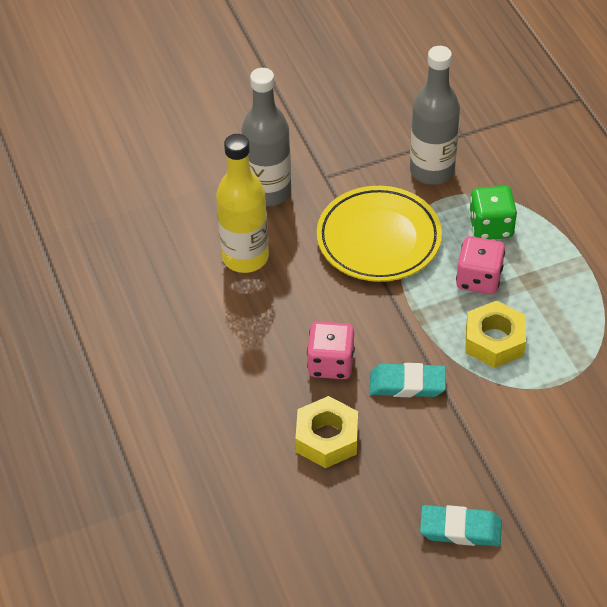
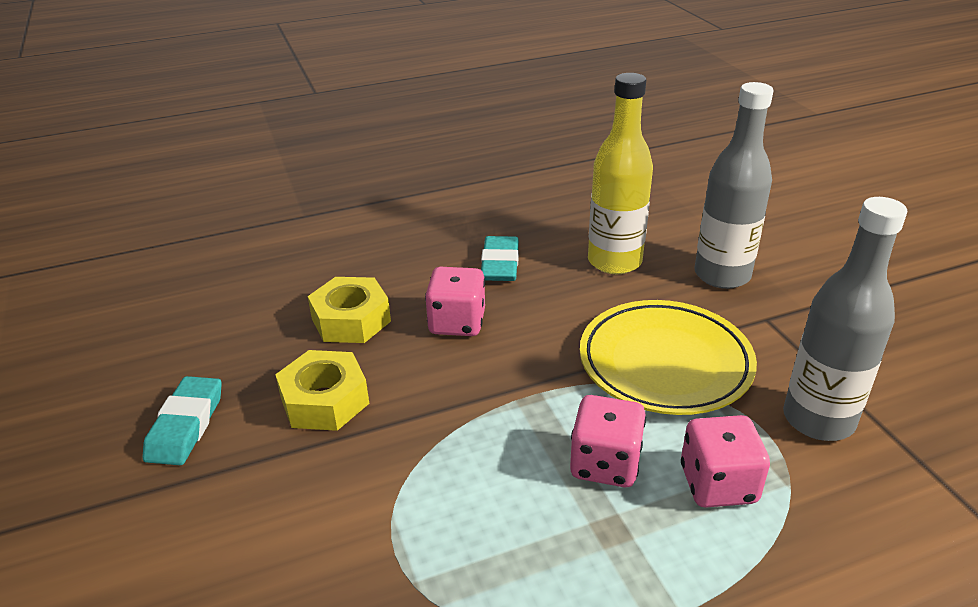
camera: 90 degrees right, 15 degrees down
turquoise eraser [370,363,446,397] -> turquoise eraser moved to [481,236,519,281]
yellow nut [465,301,526,368] -> yellow nut moved to [275,350,369,431]
green dice [469,186,517,240] -> pink dice [681,415,770,508]

